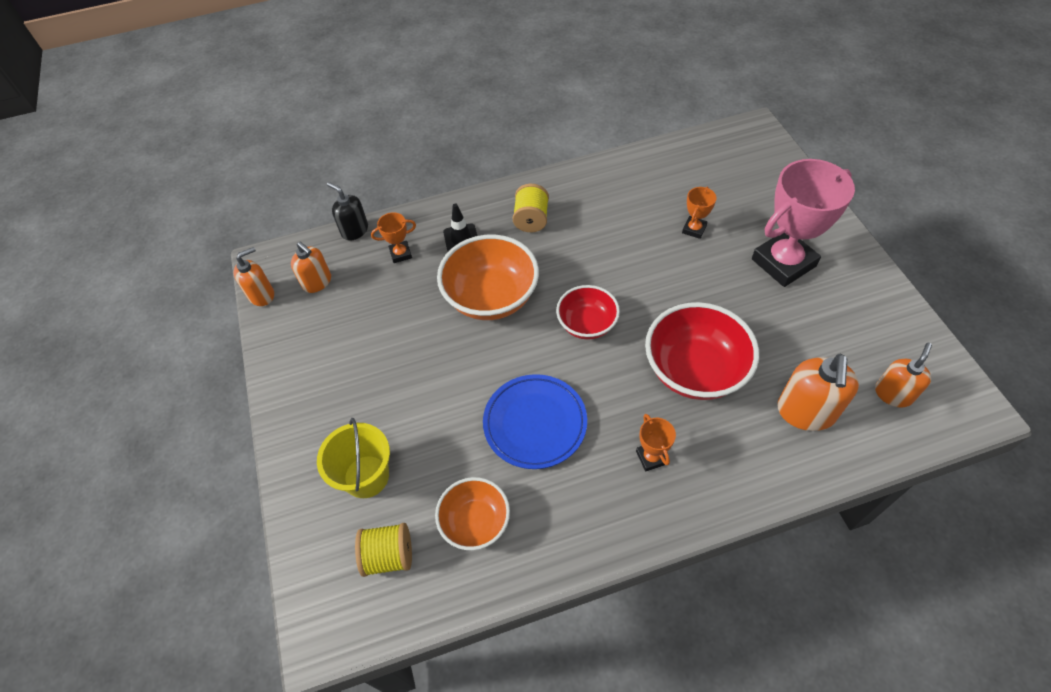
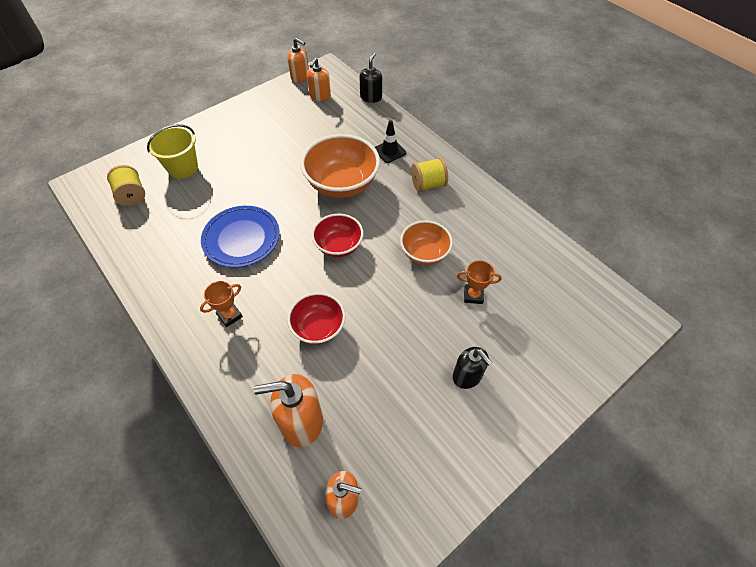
camera: 65 degrees right, 0 degrees up
orange trophy [371,212,416,263] -> none
orange bowl [435,477,510,550] -> orange bowl moved to [400,220,453,265]
red bowl [645,302,759,400] -> red bowl [287,292,346,344], size x0.61
pink trophy [752,159,855,287] -> black soap dispenser [453,347,492,389]

